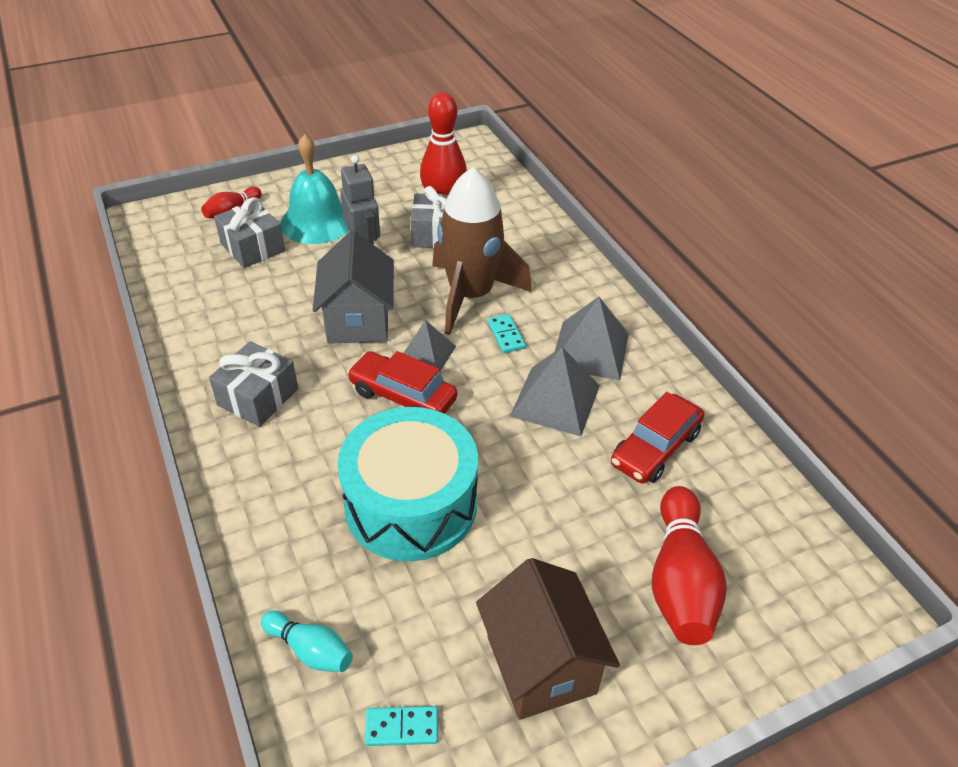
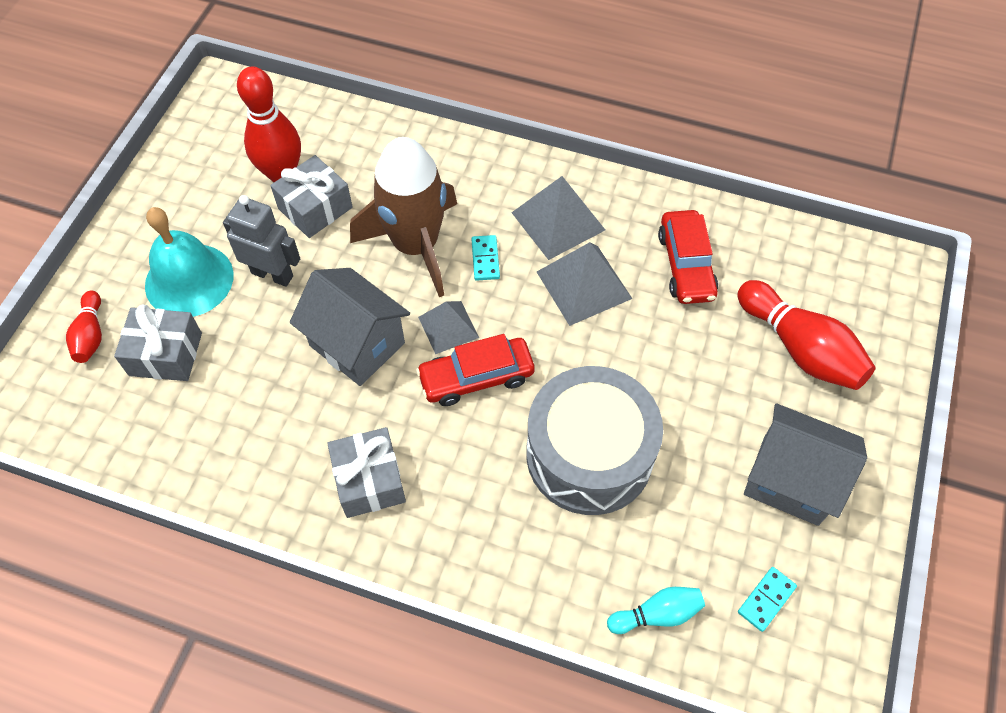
camera: 45 degrees left, 15 degrees up
turquoise drum [337,407,478,561] -> grey drum [526,366,663,515]
brown house [476,558,620,720] -> grey house [744,404,867,526]
turquoise domino [487,314,526,353] -> turquoise domino turned 60 degrees clockwise [471,235,500,281]

